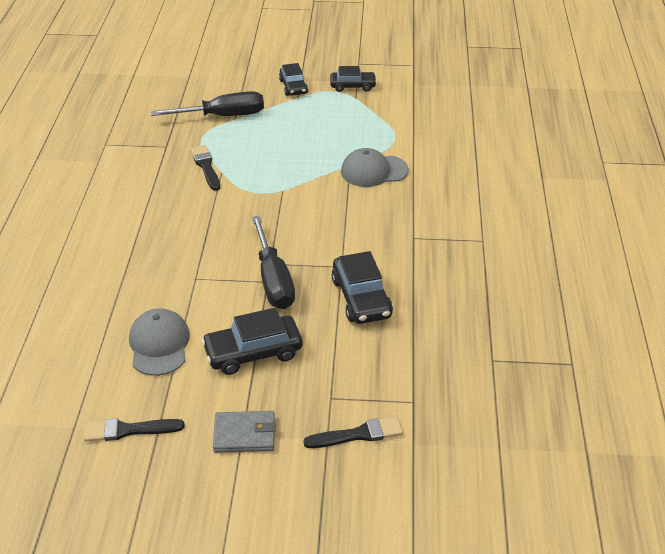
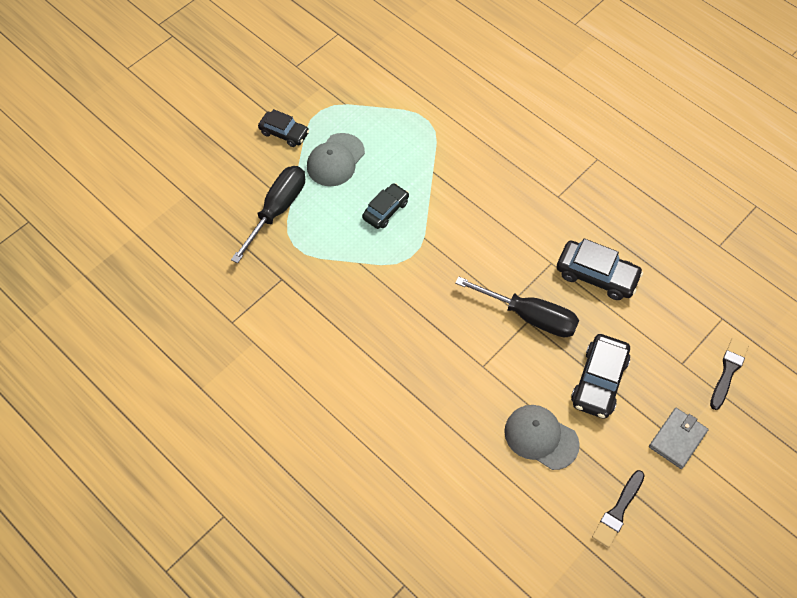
camera: 50 degrees left, 20 degrees up
black brush [190,145,220,191] -> none
black car [330,66,377,92] -> black car moved to [362,183,409,229]
grey cap [341,148,409,187] -> grey cap moved to [307,133,365,186]

